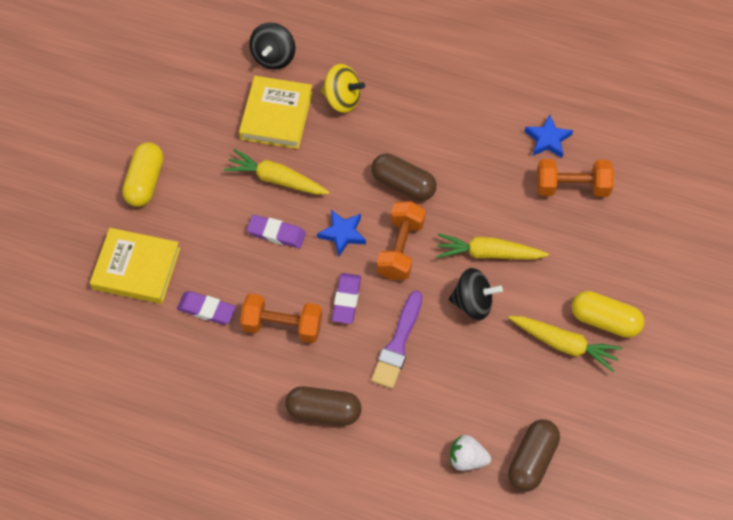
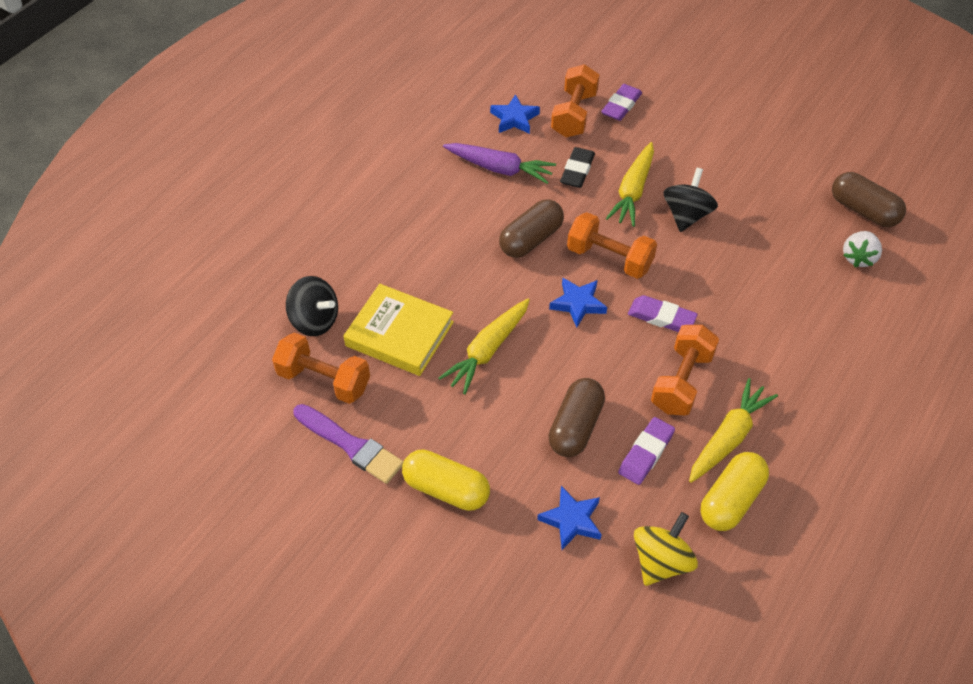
camera: 75 degrees left, 10 degrees down
yellow book [90,228,180,304] -> blue star [537,486,602,550]
purple eraser [247,215,306,248] -> purple eraser moved to [601,84,642,121]
brown capsule [285,386,361,425] -> brown capsule moved to [548,378,605,457]
yellow spinning top [321,64,365,113] -> yellow spinning top moved to [634,512,698,586]
purple brush [371,291,423,389] -> purple brush moved to [293,404,403,484]
yellow carrot [509,316,623,372] -> yellow carrot moved to [689,378,778,483]
yellow capsule [572,291,645,338] -> yellow capsule moved to [701,452,769,531]
none -> orange dumbbell [272,333,370,404]
none -> purple carrot [443,143,556,184]
none -> black eraser [560,147,595,188]

